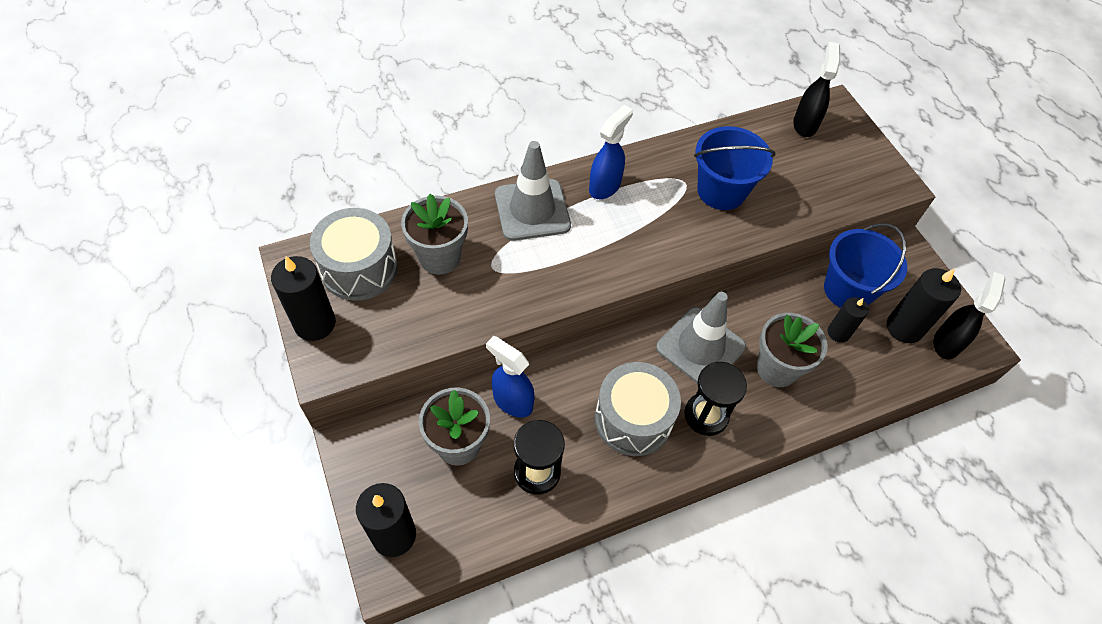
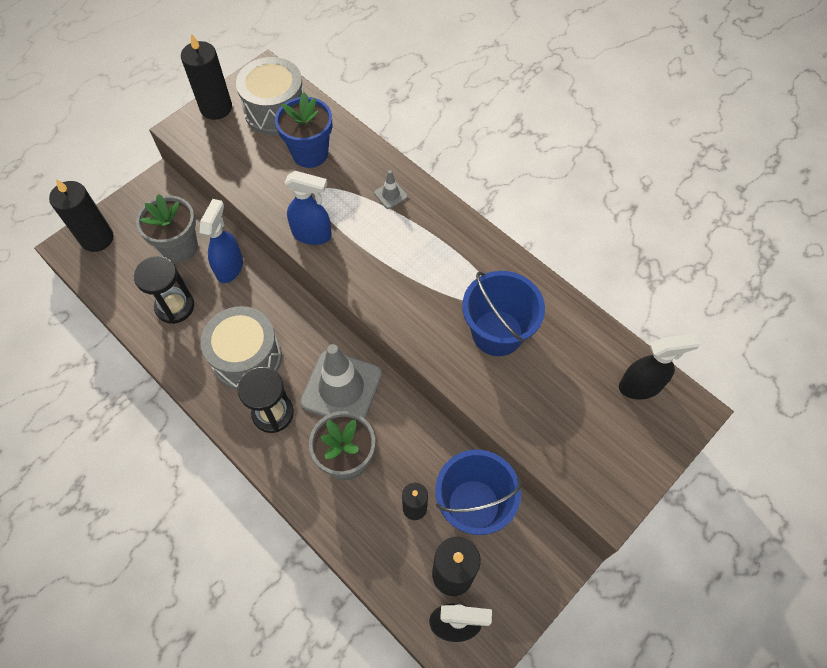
camera: 70 degrees right, 5 degrees up
grey flower pot [401,194,468,275] -> blue flower pot [275,92,332,168]
grey traffic cone [495,141,571,241] -> grey traffic cone [374,170,408,209], size x0.42
blue spray bottle [589,105,633,199] -> blue spray bottle moved to [285,171,332,245]

